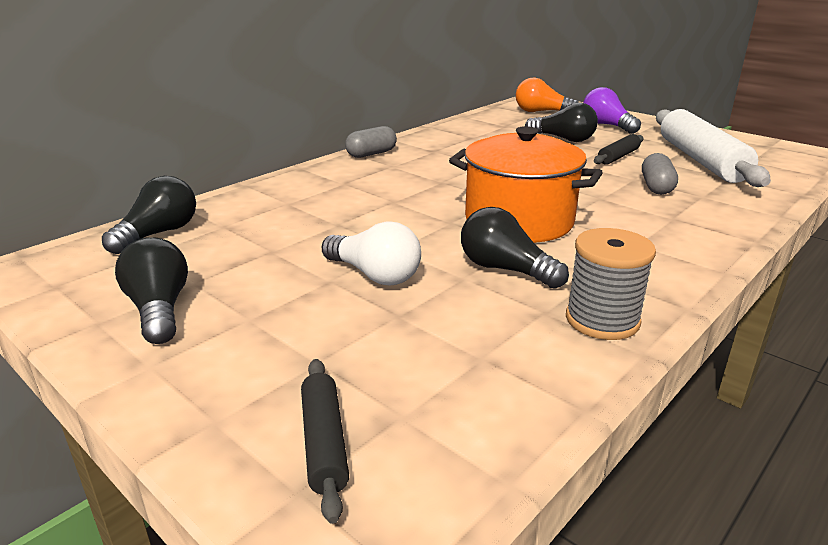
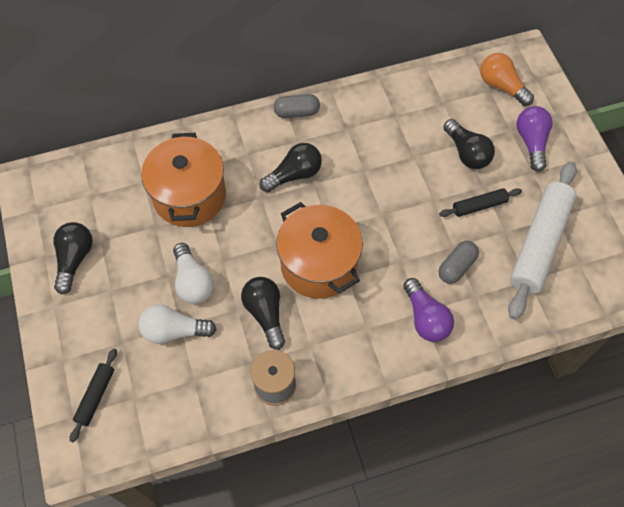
camera: 30 degrees right, 35 degrees up
black light bulb [102,176,196,254] -> black light bulb moved to [260,143,322,192]
none -> white light bulb [139,304,216,344]
none -> orange pot [141,133,226,227]
none -> purple light bulb [403,278,454,342]

